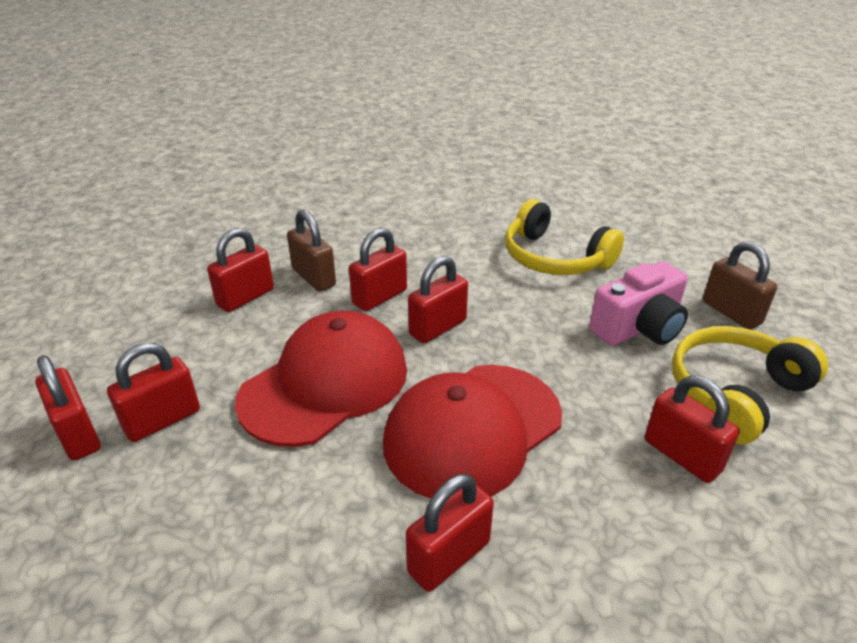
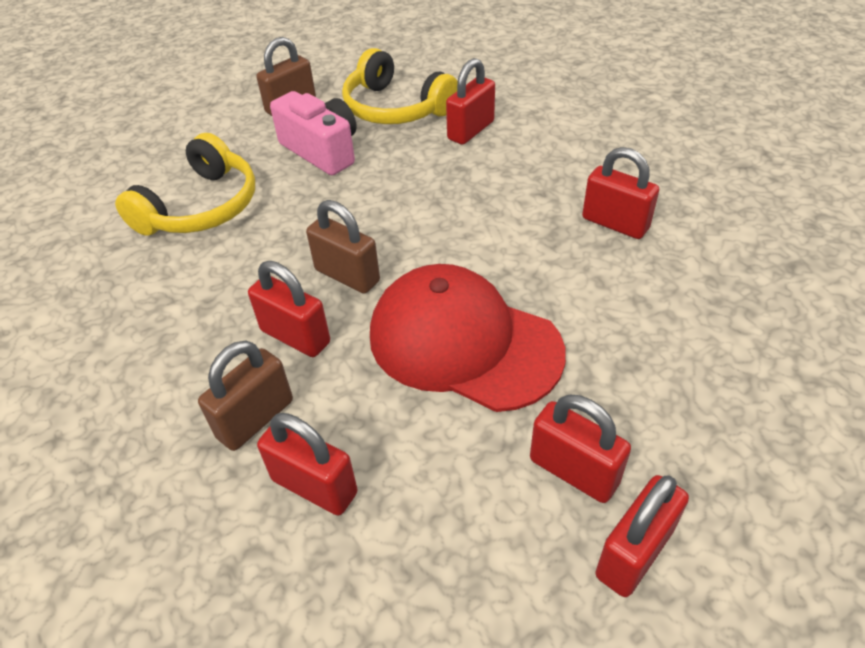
camera: 100 degrees left, 10 degrees up
red cap [383,365,562,499] -> none
red padlock [408,256,468,343] -> brown padlock [306,200,380,294]

